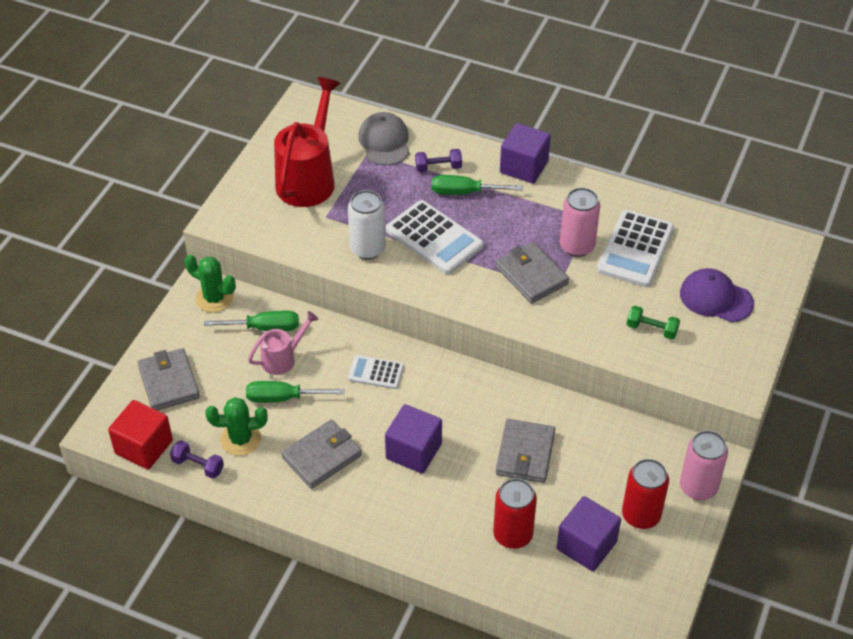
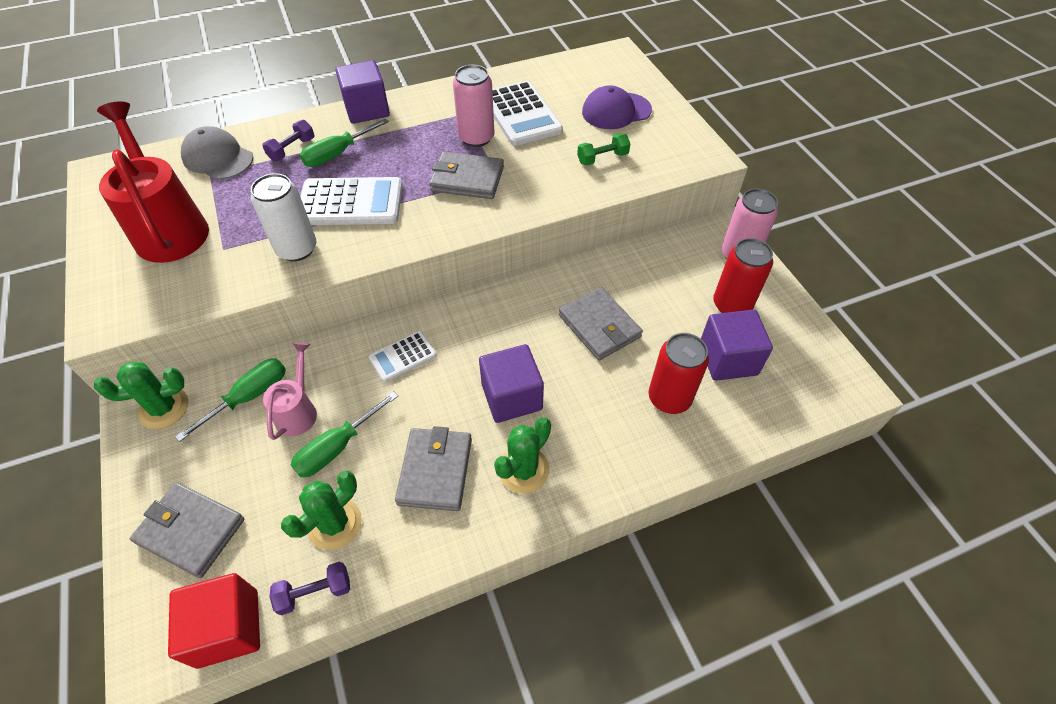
camera: 45 degrees left, 5 degrees up
none -> green cactus [494,417,551,493]

